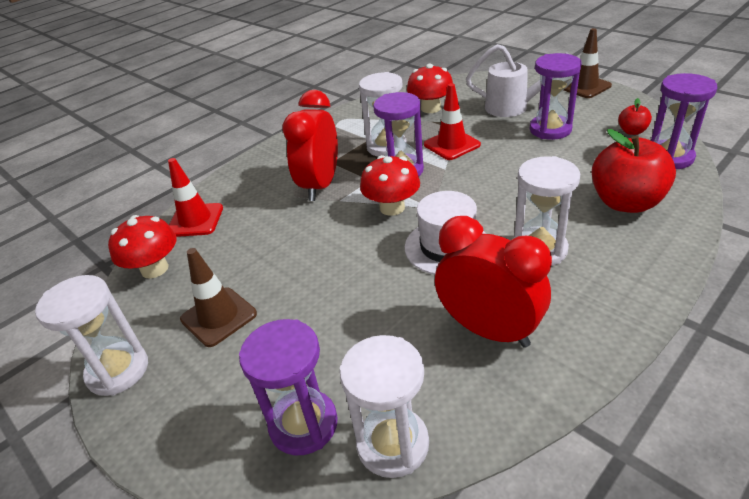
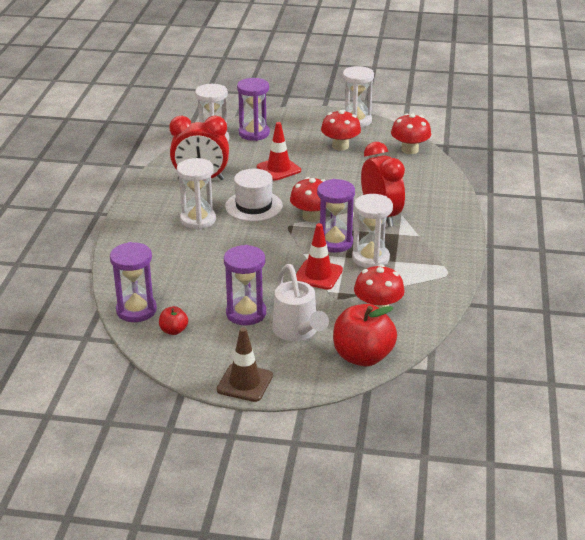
camera: 140 degrees right, 5 degrees down
red traffic cone [168,158,223,237] -> red traffic cone moved to [257,122,301,180]
brown traffic cone [180,248,257,347] -> red mushroom [321,110,361,151]
white watering can [466,44,569,117] -> white watering can turned 90 degrees counterclockwise [272,264,329,341]
red apple [592,129,676,213] -> red apple moved to [333,304,397,366]

